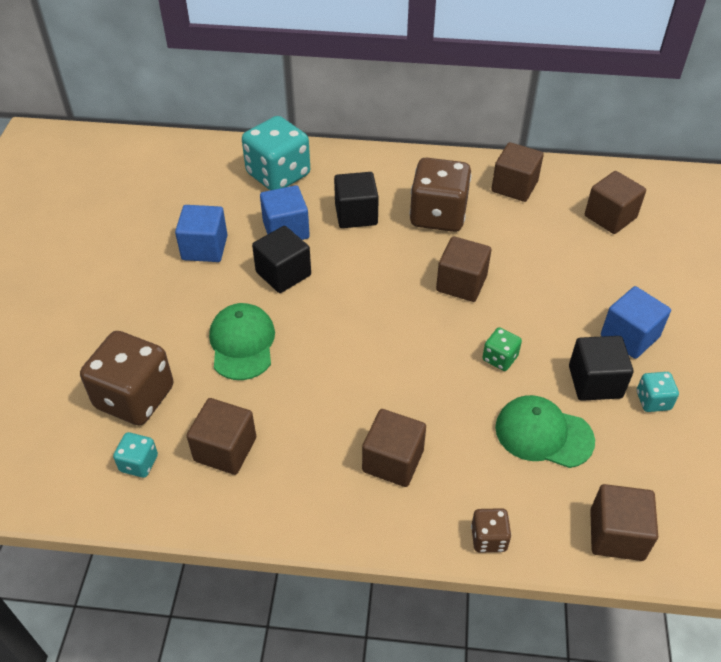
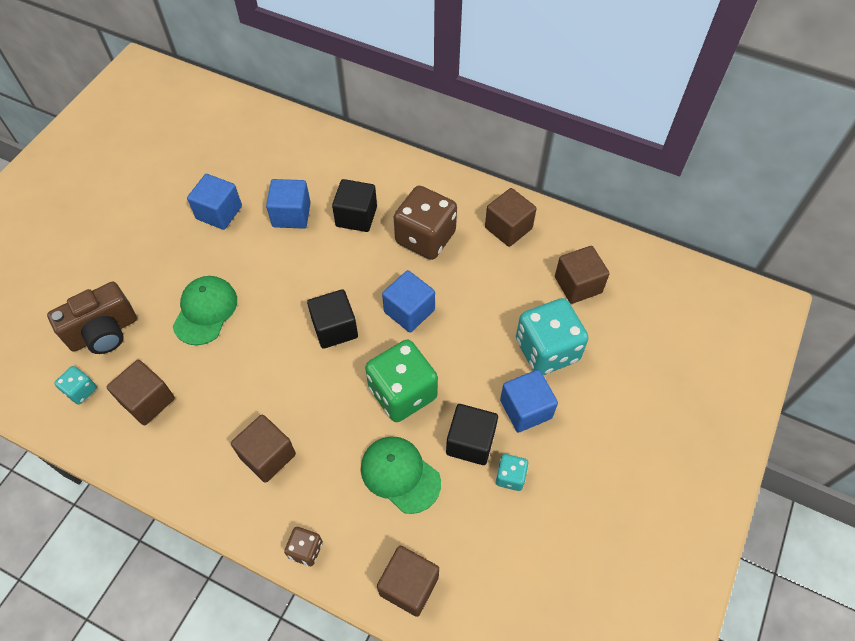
camera: 20 degrees right, 10 degrees up
brown dice [80,331,173,425] -> brown camera [47,282,137,354]
turquoise dice [242,116,310,190] -> turquoise dice moved to [516,298,589,375]
black cube [252,226,311,293] -> black cube moved to [307,289,358,349]
brown cube [436,236,491,302] -> blue cube [382,270,435,332]
green dice [482,327,522,371] -> green dice [365,340,438,422], size x2.11

